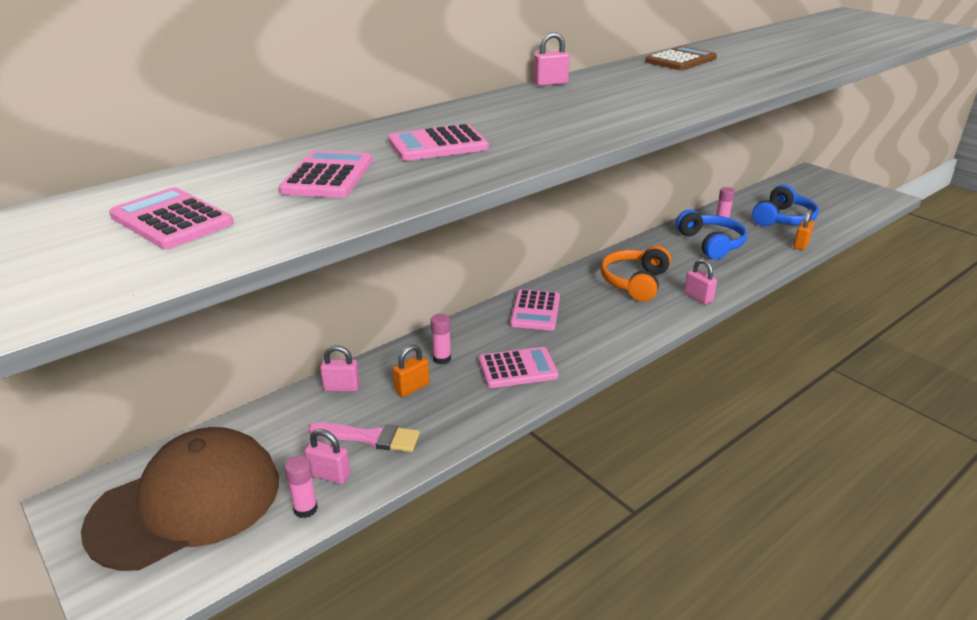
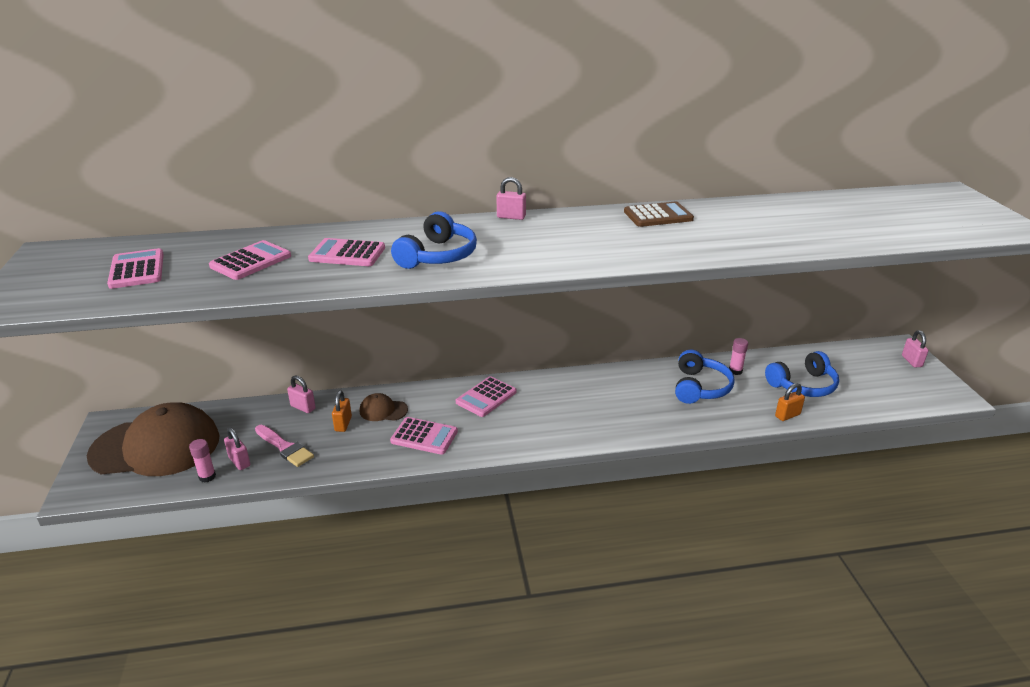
camera: 30 degrees right, 0 degrees up
orange padlock [393,345,430,397] -> orange padlock turned 75 degrees counterclockwise [332,390,352,432]
pink glue stick [431,314,451,365] -> brown cap [360,393,408,421]
orange headphones [600,246,671,302] -> none
pink padlock [684,259,717,304] -> pink padlock moved to [902,330,928,368]
none -> blue headphones [391,211,477,269]

